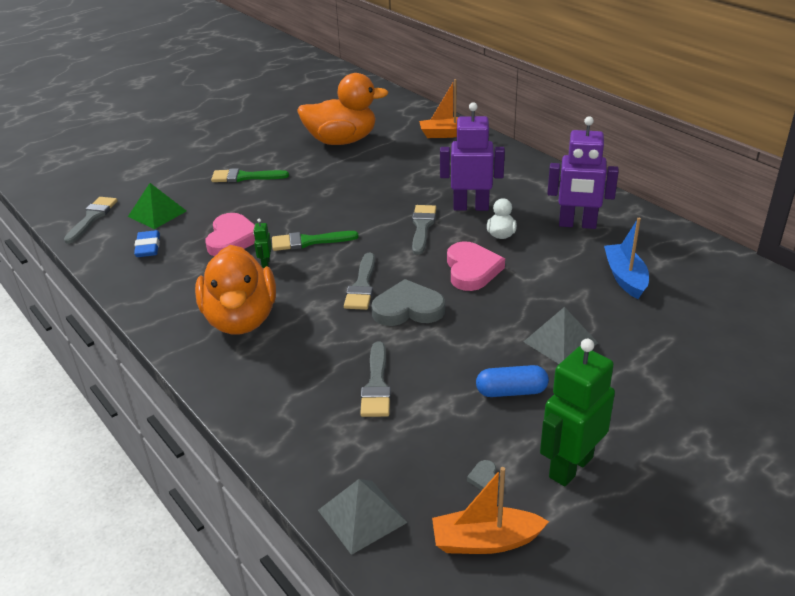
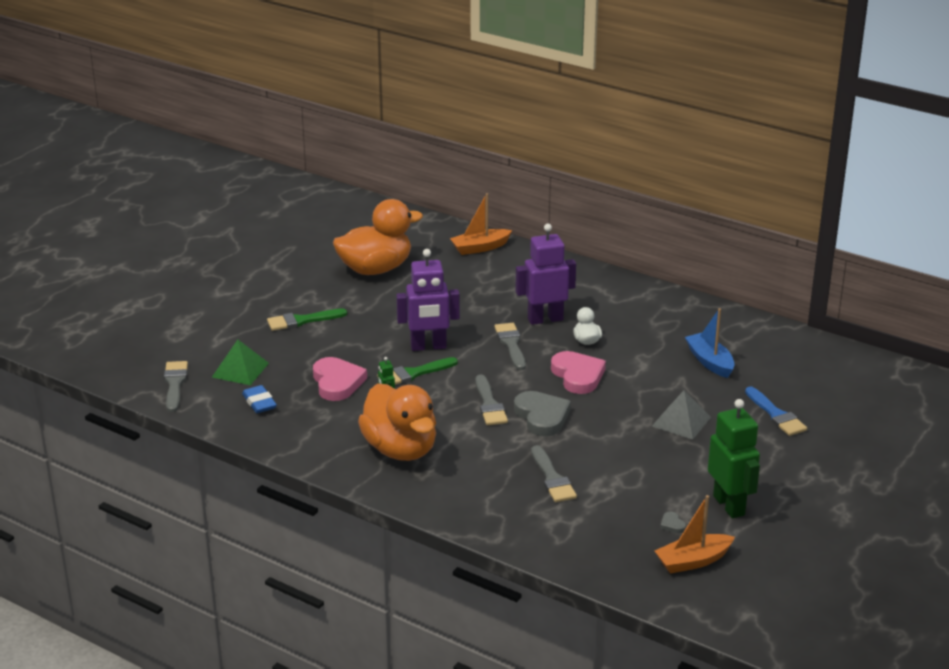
camera: 20 degrees left, 5 degrees down
grey pyramid [318,479,408,555] -> none
grey heart [371,279,445,326] -> grey heart turned 90 degrees clockwise [514,391,571,437]
blue capsule [476,365,549,397] -> none
green robot [540,339,615,487] -> green robot turned 135 degrees clockwise [708,399,760,518]
purple robot [547,116,619,229] -> purple robot moved to [396,249,460,351]
none -> blue brush [745,387,807,436]

